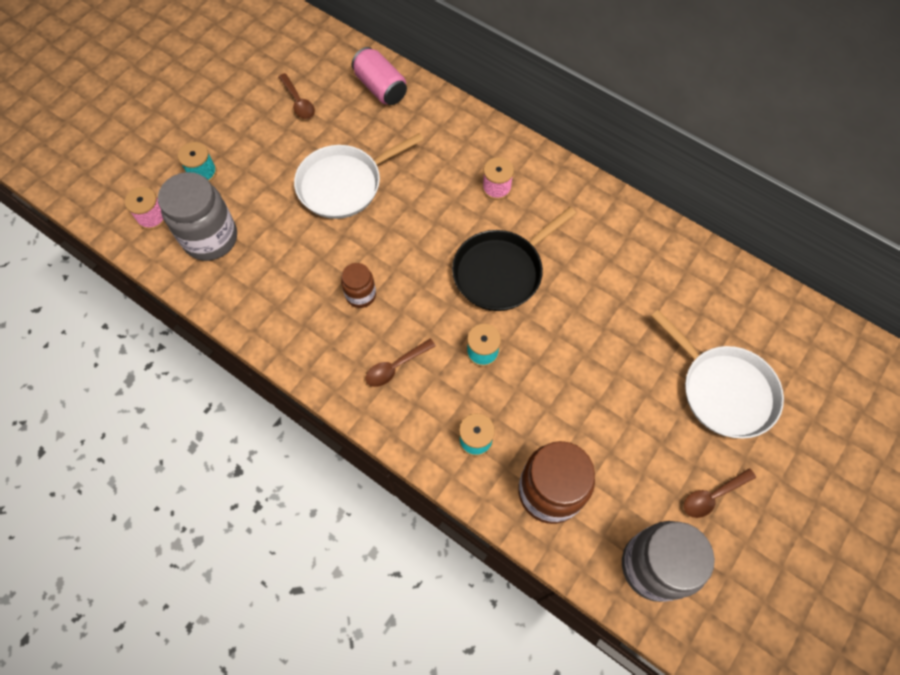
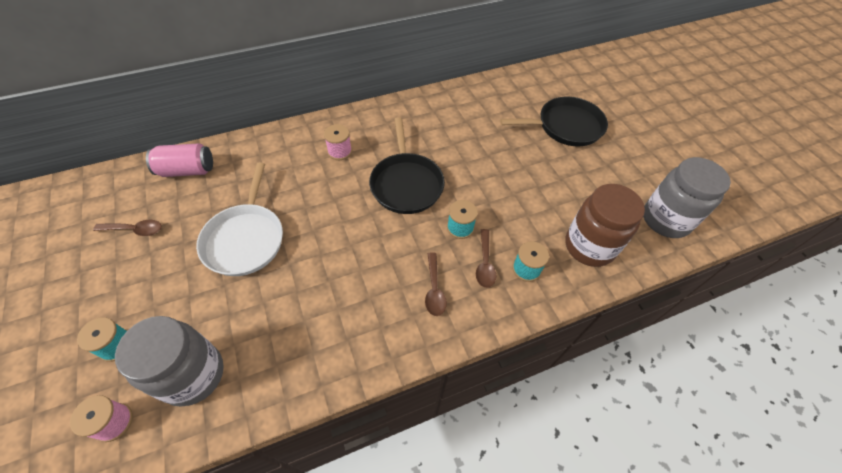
camera: 60 degrees left, 10 degrees down
brown jar [341,263,376,308] -> none
white pan [651,310,784,439] -> black pan [500,97,608,146]
brown spoon [684,468,756,518] -> brown spoon moved to [476,229,496,288]

